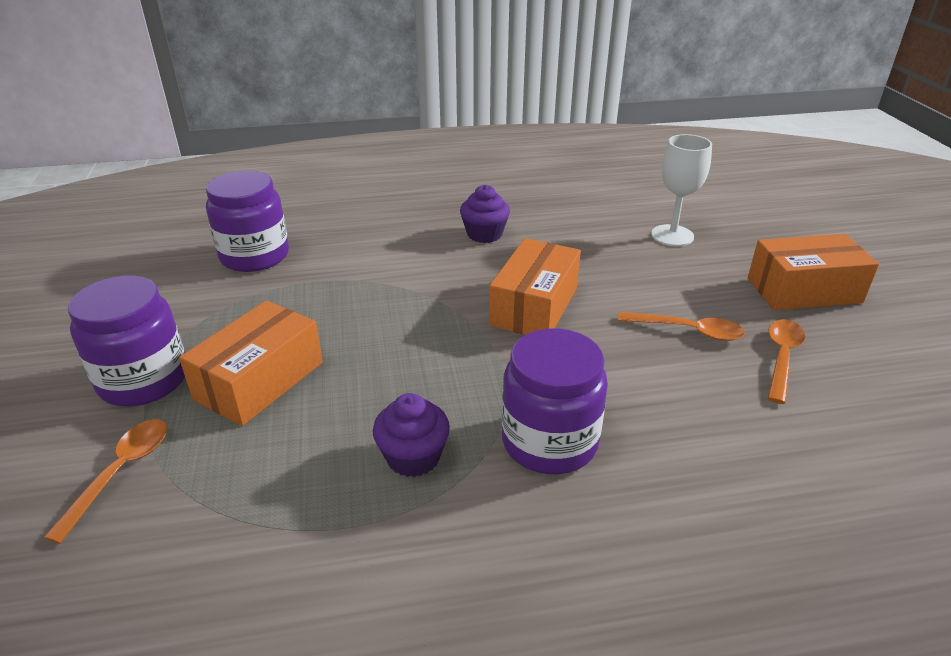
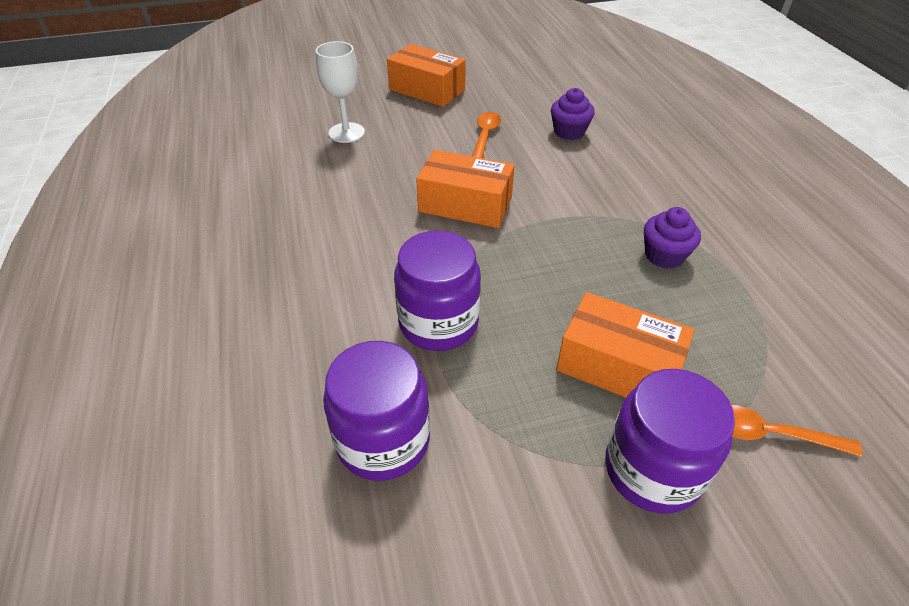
camera: 95 degrees left, 10 degrees up
purple cupcake [460,185,510,243] -> purple cupcake moved to [551,88,595,140]
purple jar [502,328,608,474] -> purple jar moved to [394,230,481,351]
orange box [748,234,879,310] -> orange box turned 45 degrees counterclockwise [387,44,466,107]
orange spoon [768,319,805,404] -> none

